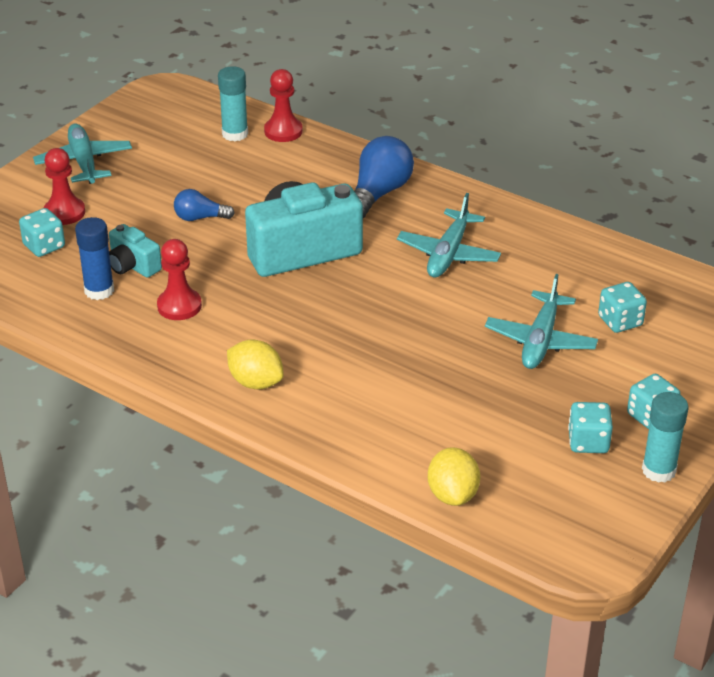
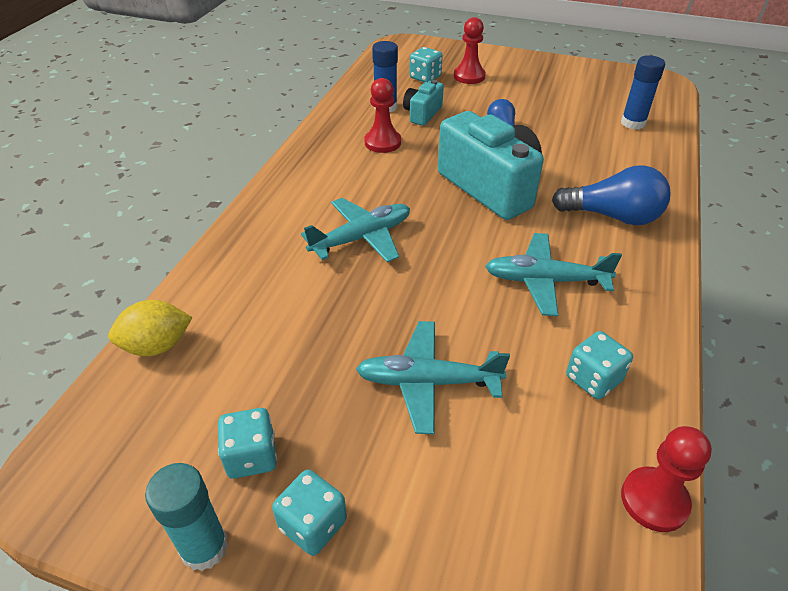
camera: 75 degrees right, 5 degrees up
turquoise plane [33,124,132,184] -> turquoise plane moved to [301,198,410,262]
turquoise glue stick [218,66,248,141] -> blue glue stick [621,55,665,130]
yellow lemon [227,339,284,389] -> none
red pawn [264,69,303,142] -> red pawn moved to [621,426,712,532]
turquoise dice [598,282,647,333] -> turquoise dice moved to [566,331,633,399]

